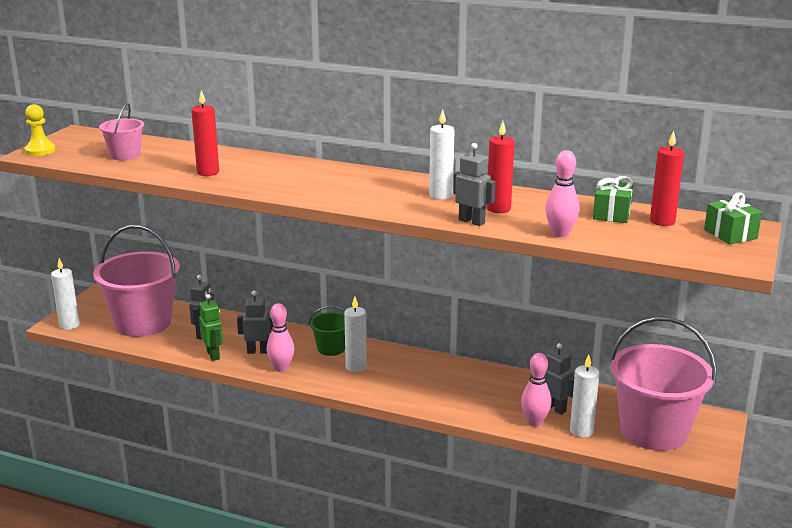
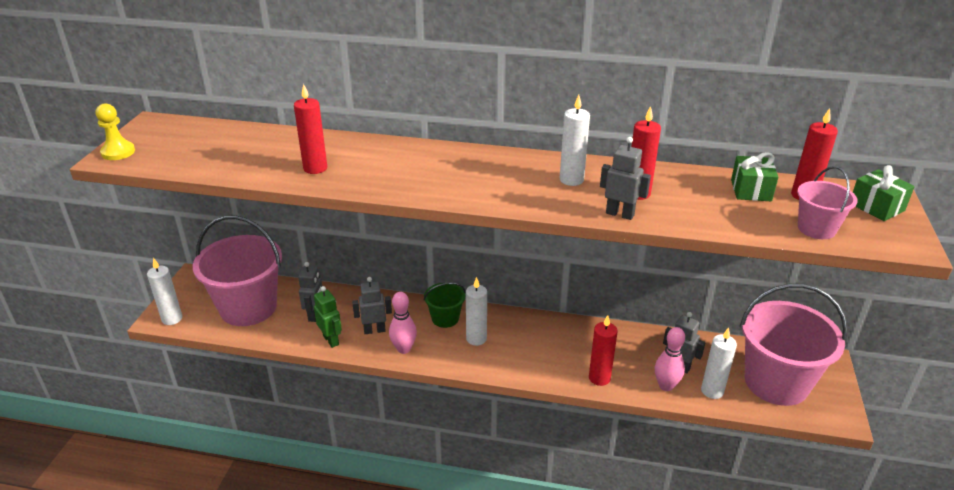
camera: 10 degrees left, 10 degrees up
pink bucket [99,103,144,160] -> pink bucket moved to [797,166,857,239]
pink bowling pin [545,150,579,237] -> none
none -> red candle [589,315,618,386]

